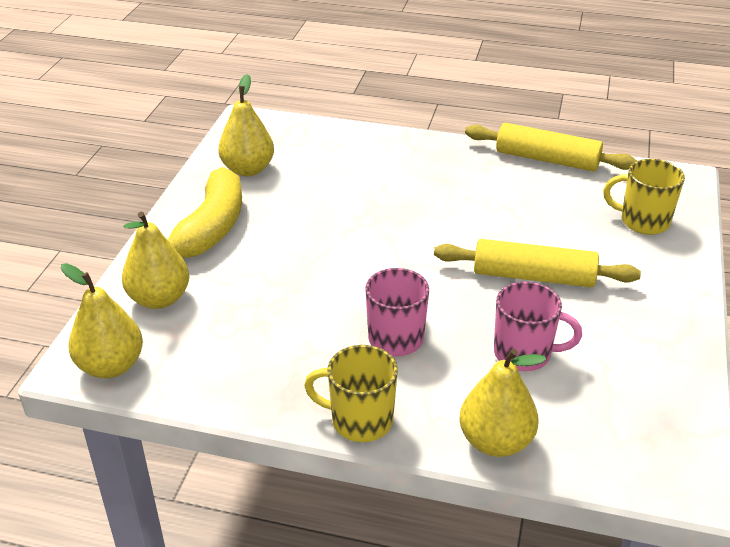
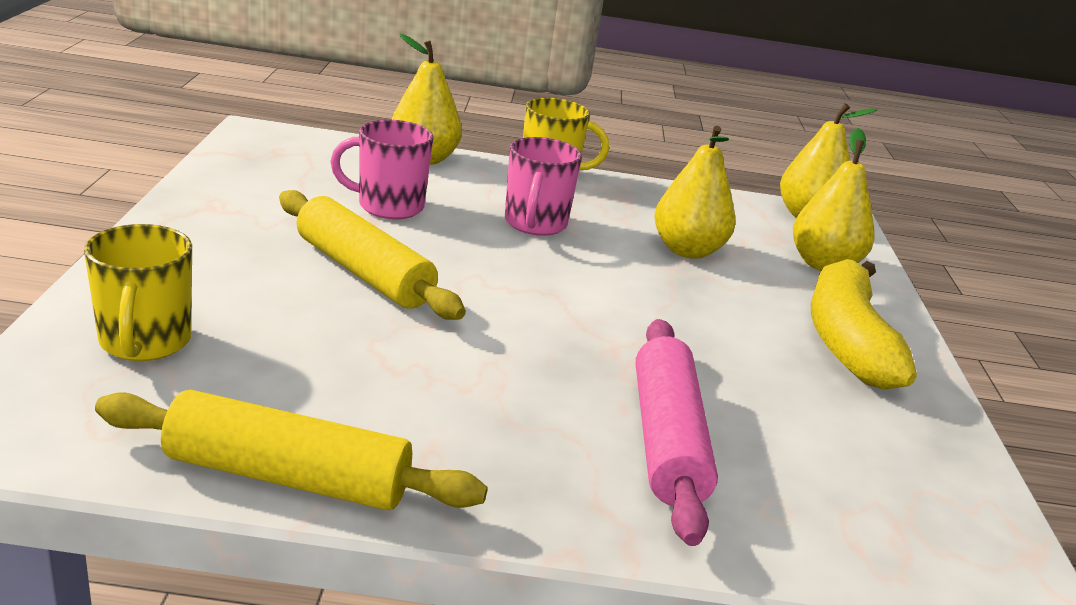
camera: 165 degrees right, 10 degrees down
yellow pear [218,74,274,176] -> yellow pear moved to [654,126,735,259]
yellow rolling pin [434,239,641,287] -> yellow rolling pin turned 45 degrees clockwise [279,190,466,320]
yellow mug [603,159,685,235] -> yellow mug turned 75 degrees clockwise [84,224,192,361]
none -> pink rolling pin [636,319,718,546]

